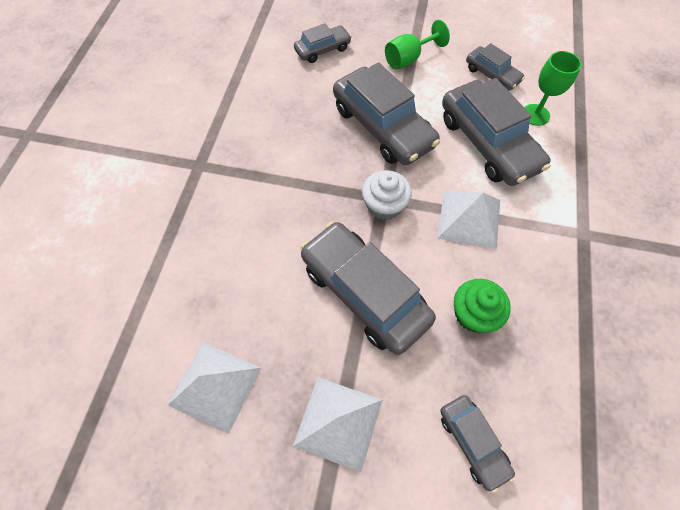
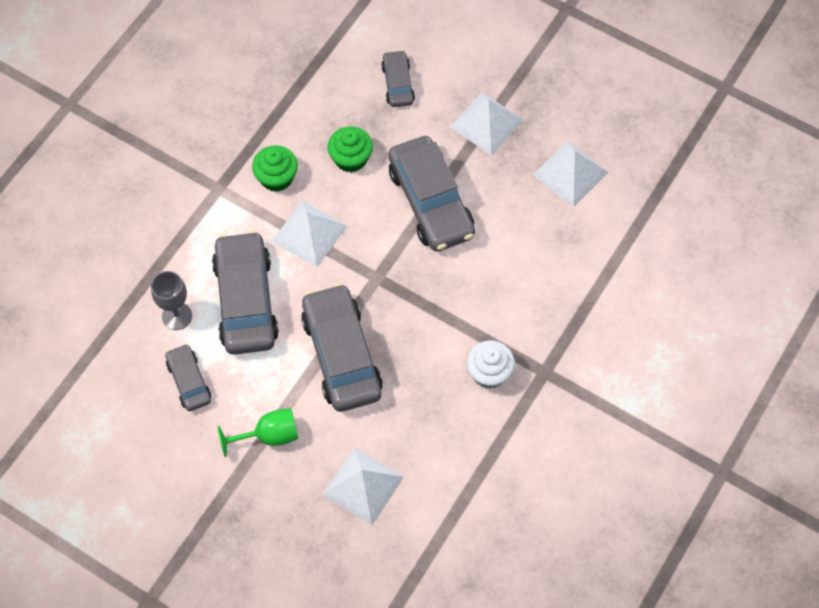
camera: 160 degrees left, 0 degrees up
grey car [294,23,352,63] -> white pyramid [322,447,404,525]
white cupcake [362,170,412,220] -> white cupcake moved to [467,340,515,389]
green goblet [524,51,582,126] -> grey goblet [151,271,192,330]
none -> green cupcake [252,145,298,192]

